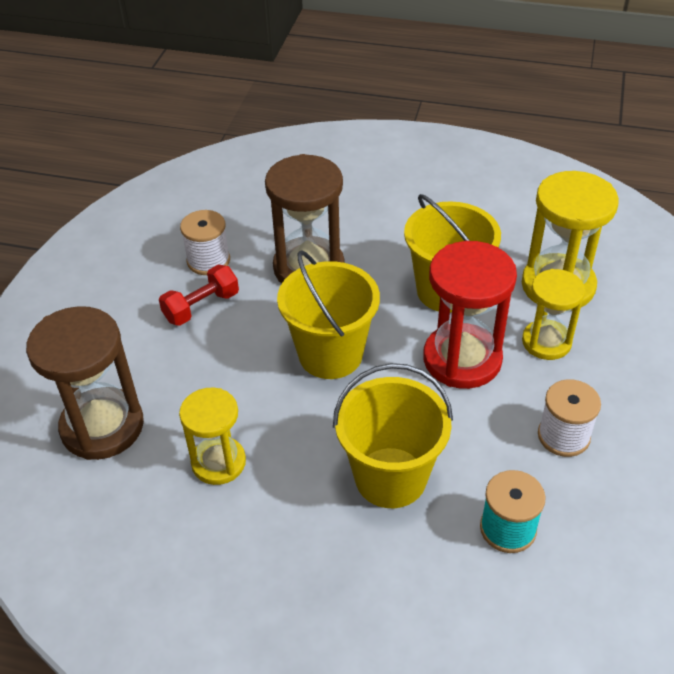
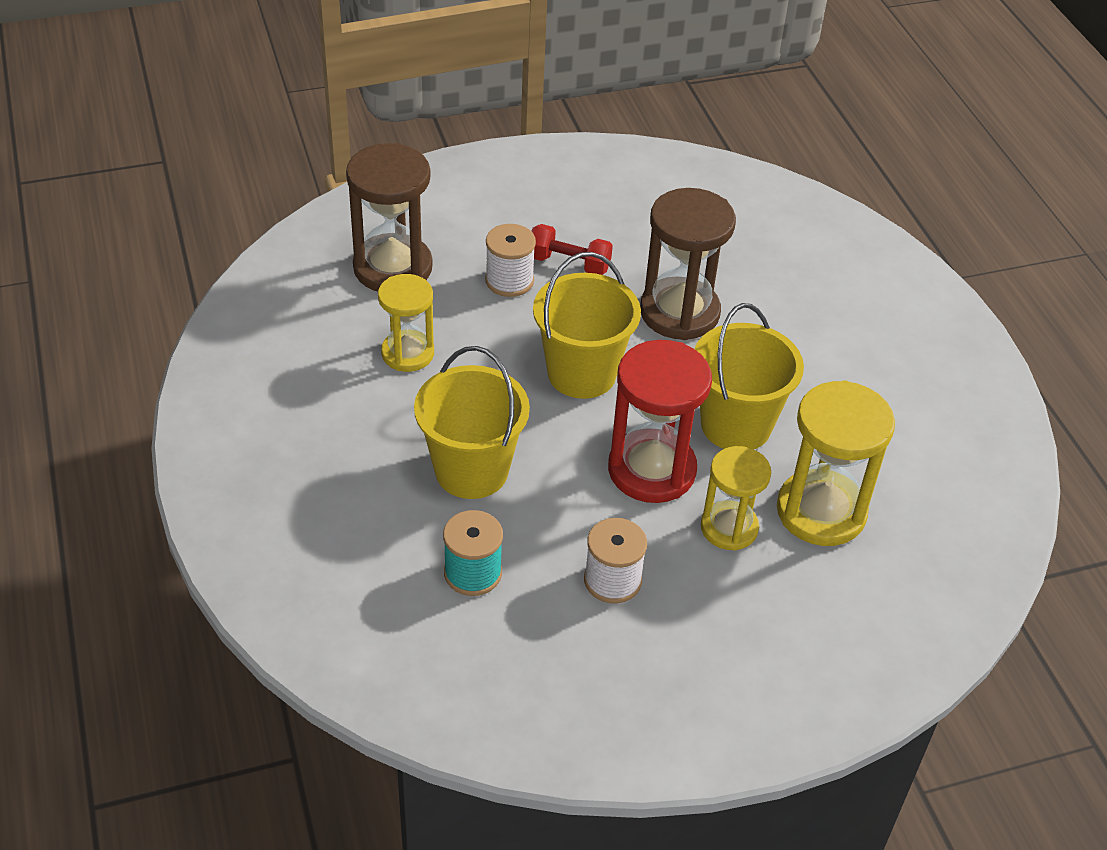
camera: 55 degrees right, 0 degrees up
white spool [180,210,230,275] -> white spool moved to [485,224,536,297]

